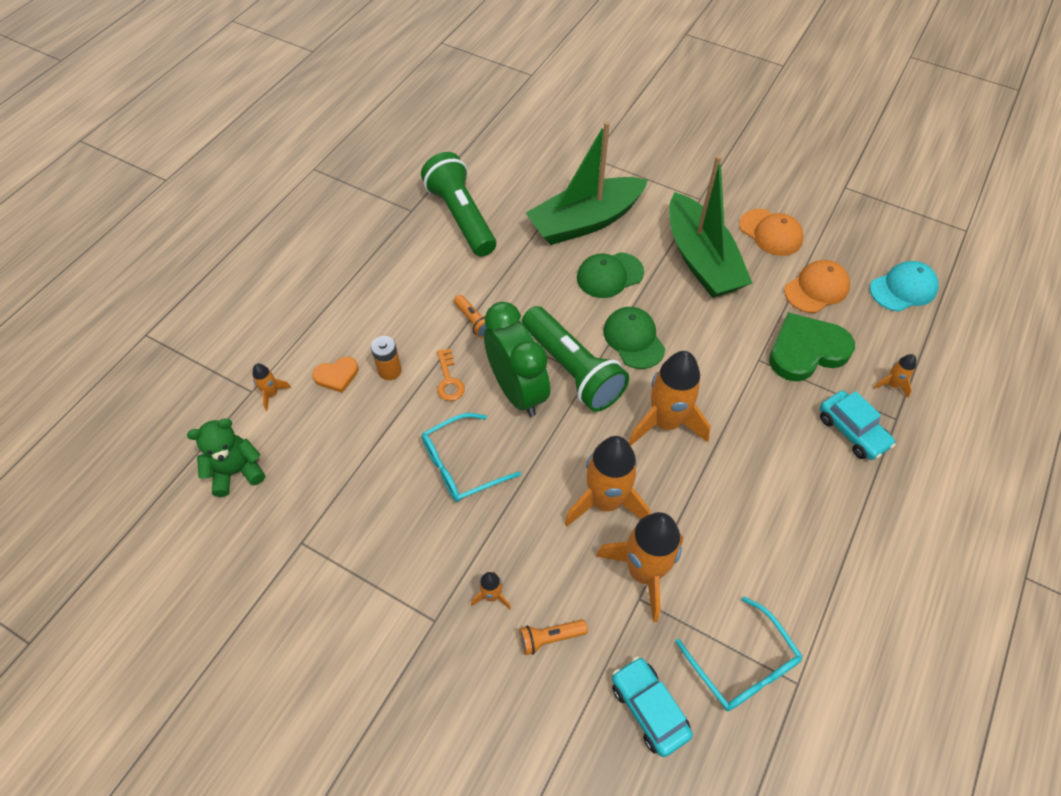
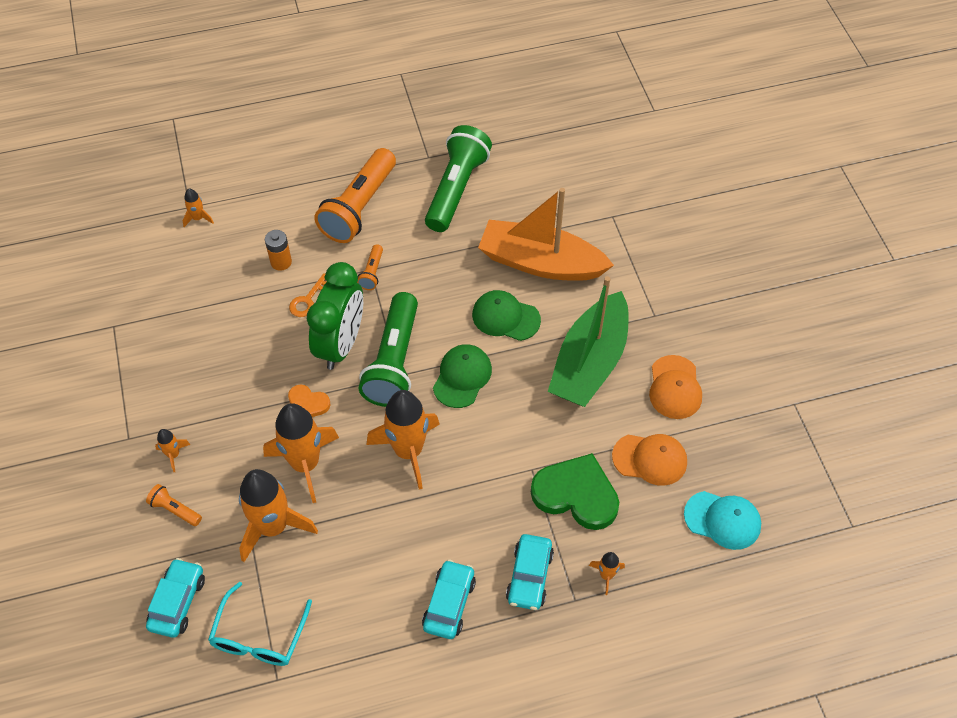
camera: 45 degrees right, 0 degrees up
green teddy bear [187,419,265,497] -> none
orange heart [312,356,359,393] -> orange heart moved to [288,384,331,417]
turquoise glasses [422,413,521,502] -> none
green boat [526,121,648,245] -> orange boat [478,188,614,281]
none -> orange flashlight [314,148,396,243]
none -> turquoise car [422,559,476,639]

